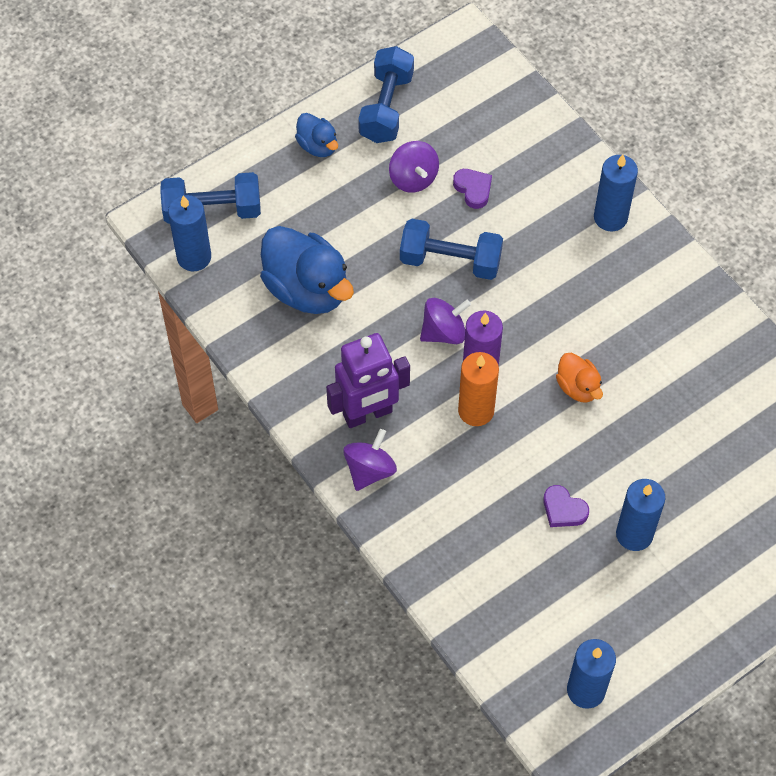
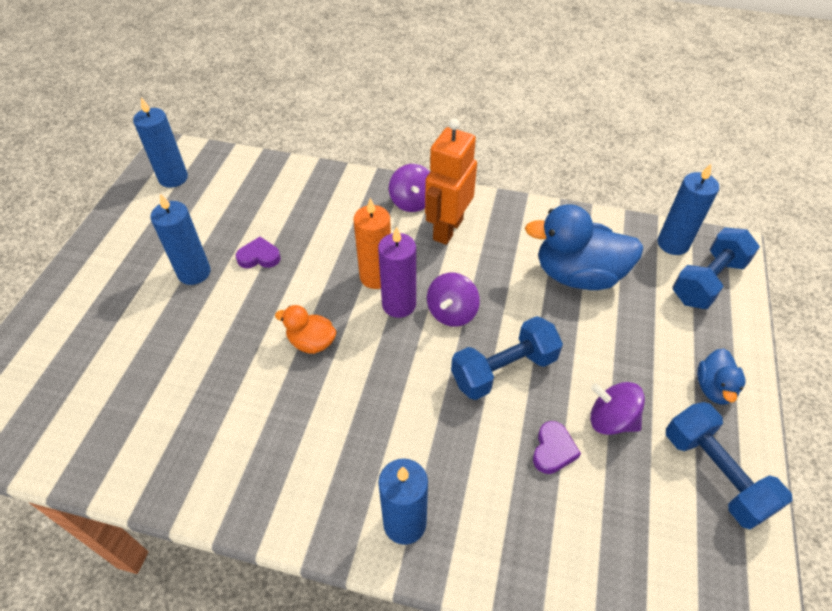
camera: 140 degrees right, 10 degrees down
blue duck [295,113,338,157] -> blue duck turned 90 degrees counterclockwise [697,348,746,404]
purple robot [326,333,410,428] -> orange robot [425,118,477,245]
purple heart [453,169,492,209] -> purple heart turned 90 degrees counterclockwise [533,421,581,474]

